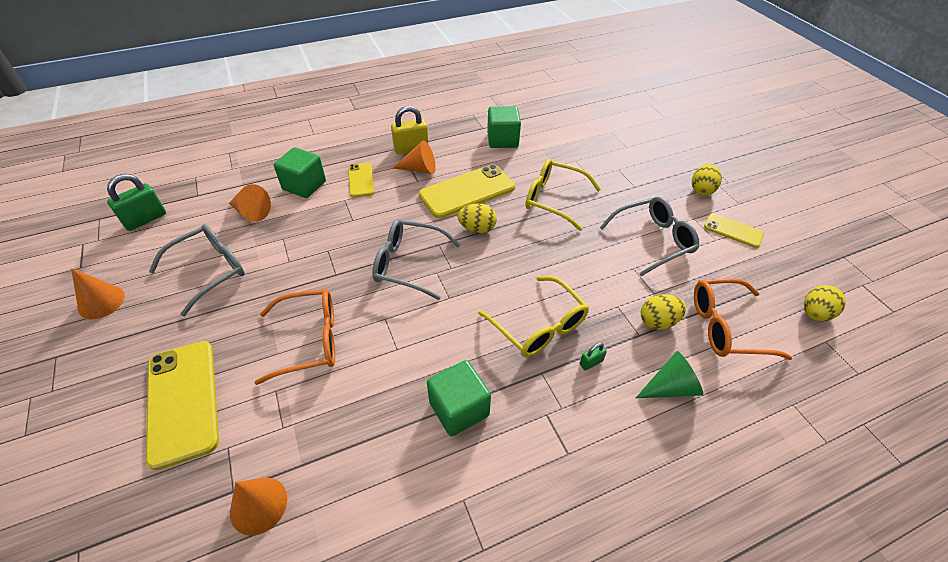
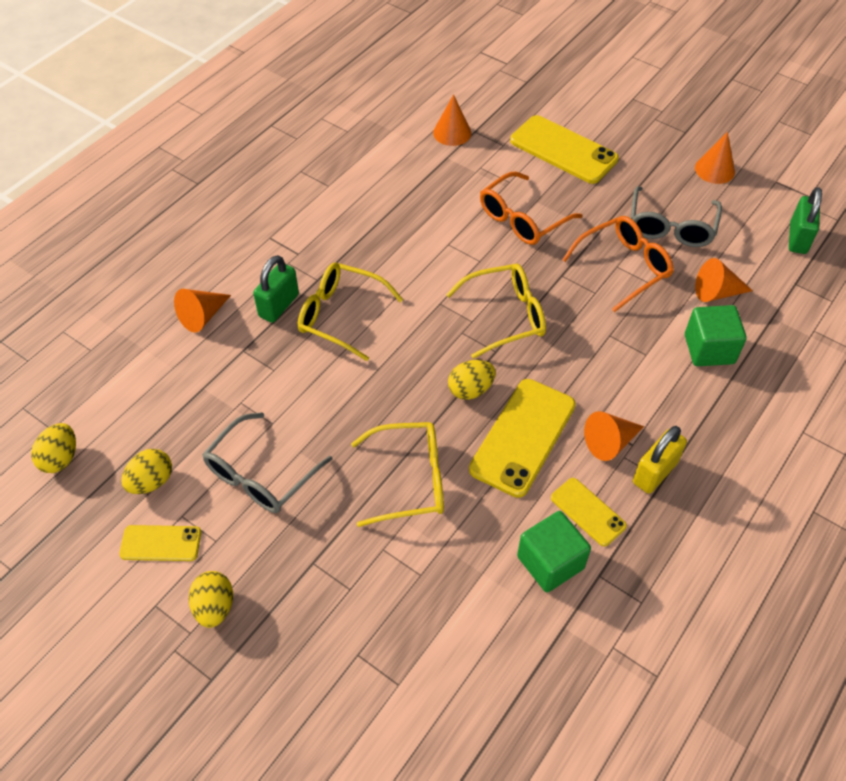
camera: 150 degrees right, 5 degrees up
yellow phone [348,163,375,197] -> yellow phone moved to [551,478,627,547]
grey glasses [372,219,460,300] -> yellow glasses [446,264,546,359]
green cube [427,360,491,437] -> none
green padlock [579,343,607,370] -> green padlock [253,255,299,323], size x2.03
green cone [636,351,703,398] -> orange cone [174,289,231,333]
yellow egg [641,294,686,330] -> yellow egg moved to [121,449,172,494]
orange glasses [694,278,792,360] -> orange glasses moved to [562,216,674,312]

